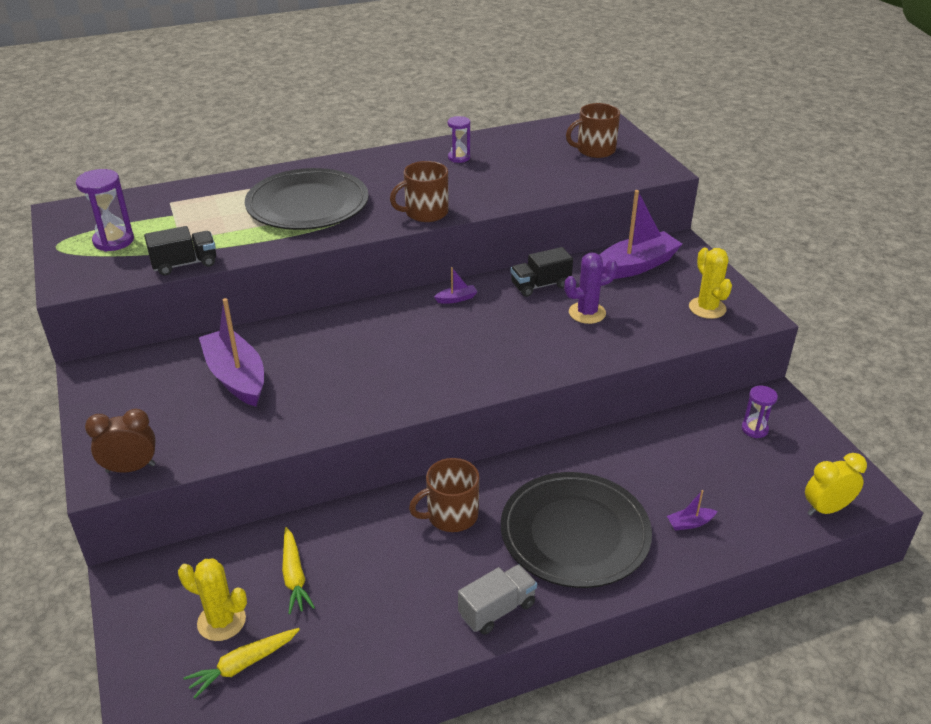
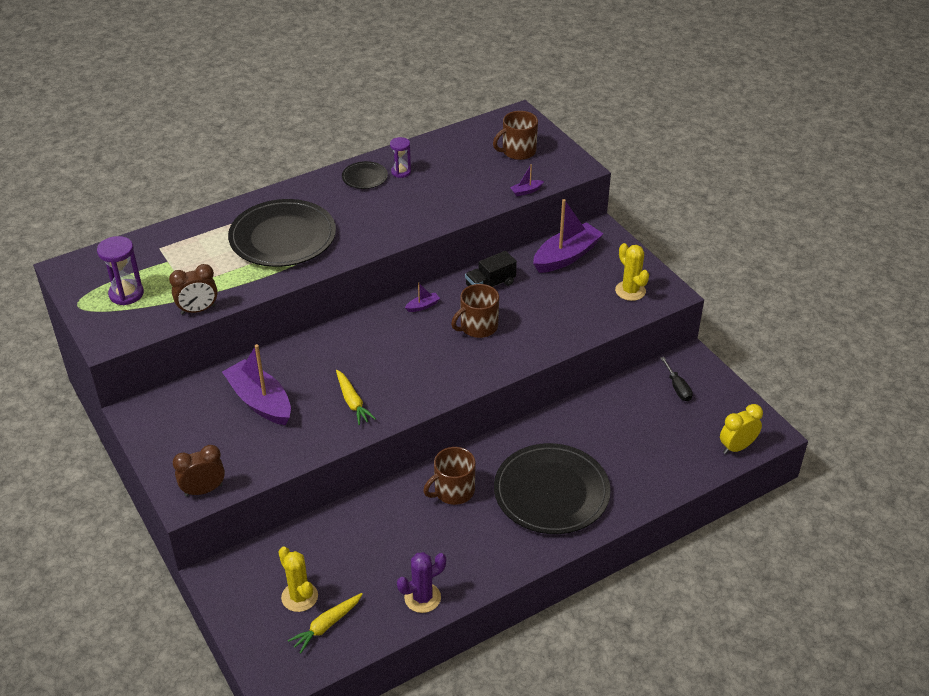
camera: 10 degrees left, 5 degrees up
black truck [144,226,216,275] -> brown clock [169,264,218,315]
yellow cactus [178,558,247,641] -> yellow cactus turned 45 degrees clockwise [278,547,318,612]
yellow carrot [282,527,315,614] -> yellow carrot moved to [336,370,376,425]
brown mug [390,161,448,222] -> brown mug moved to [451,284,499,338]
grey truck [458,564,537,635] -> none
purple cactus [564,253,618,324] -> purple cactus moved to [397,552,446,613]
purple boat [667,490,717,530] -> purple boat moved to [510,164,544,196]
purple hourglass [742,386,778,438] -> black screwdriver [661,357,693,401]
none -> black plate [342,161,388,189]

